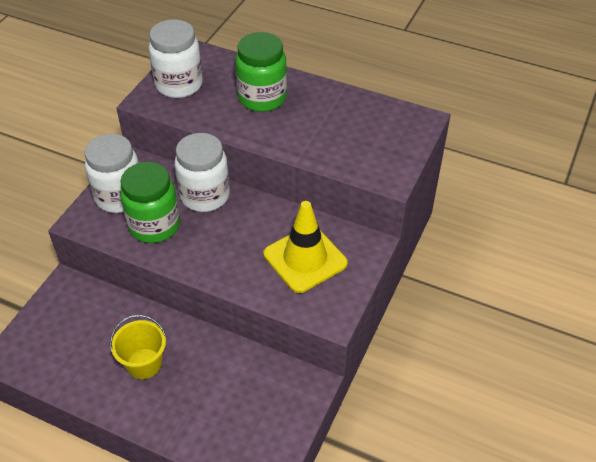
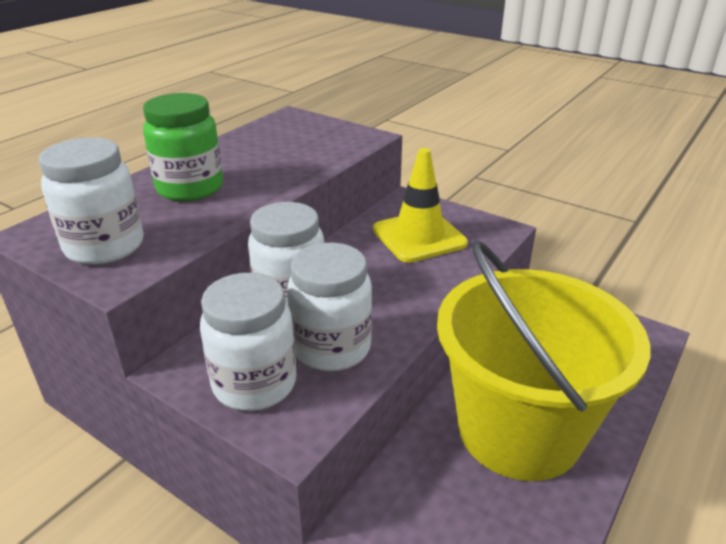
camera: 80 degrees left, 15 degrees down
yellow bucket [110,314,167,379] -> yellow bucket [437,241,650,481], size x2.45
green jar [120,162,180,243] -> white jar [287,243,372,371]

